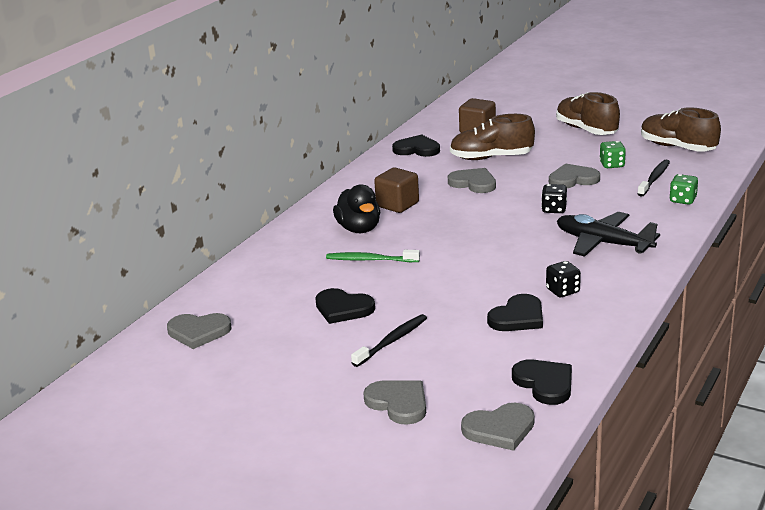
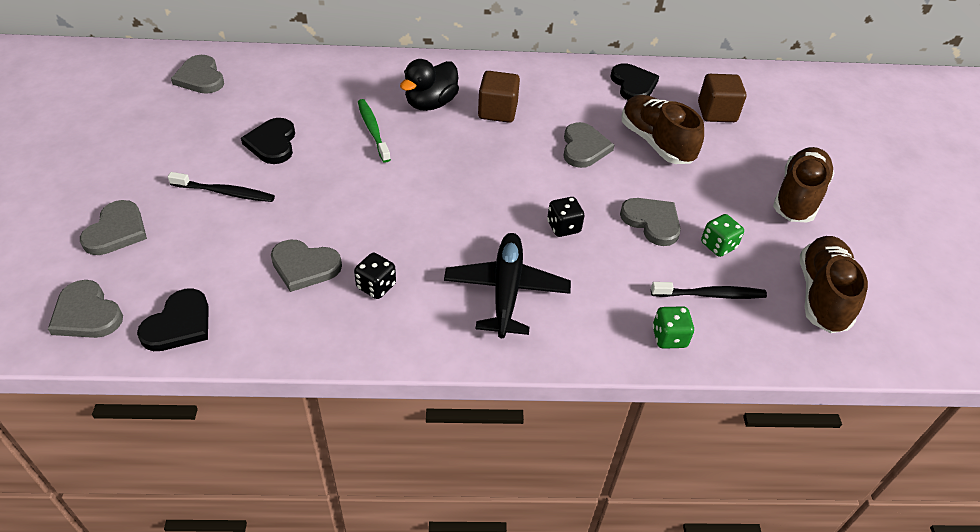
camera: 55 degrees right, 20 degrees up
black heart [487,294,543,331] -> grey heart [271,239,342,292]

